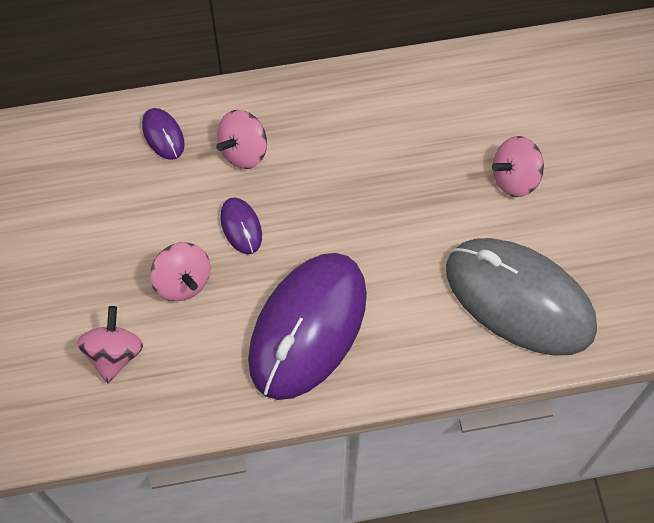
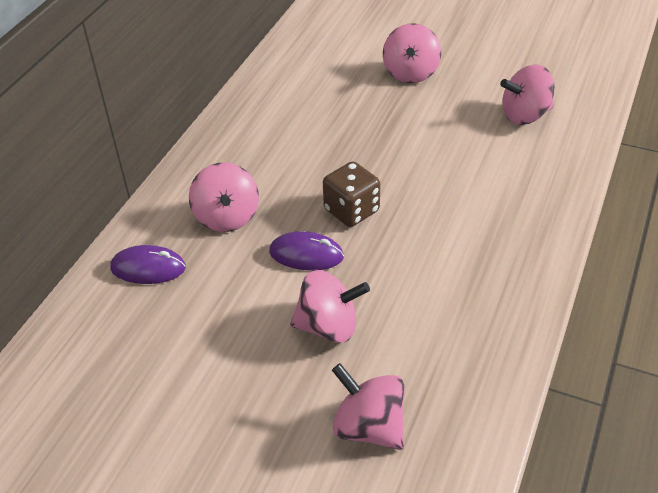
camera: 55 degrees left, 20 degrees down
purple mouse [248,253,367,400] -> none
grey mouse [446,238,597,356] -> pink spinning top [500,65,555,125]
none -> brown dice [323,161,380,227]

